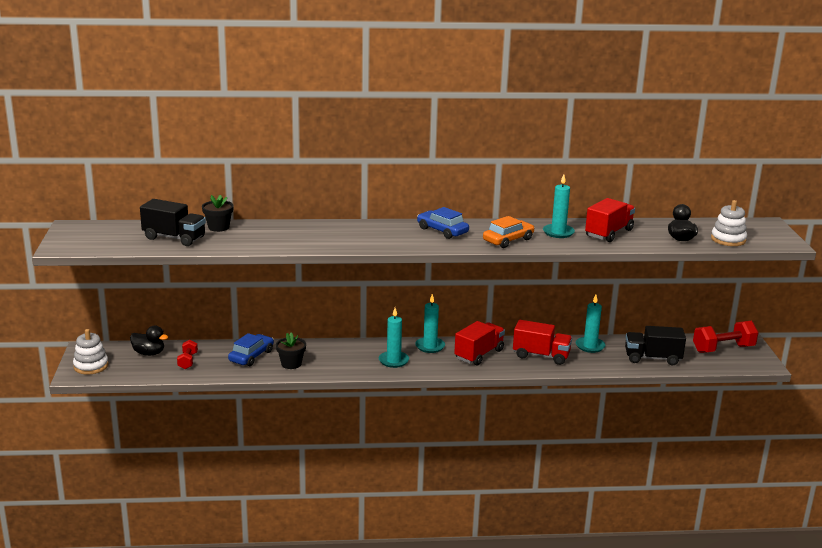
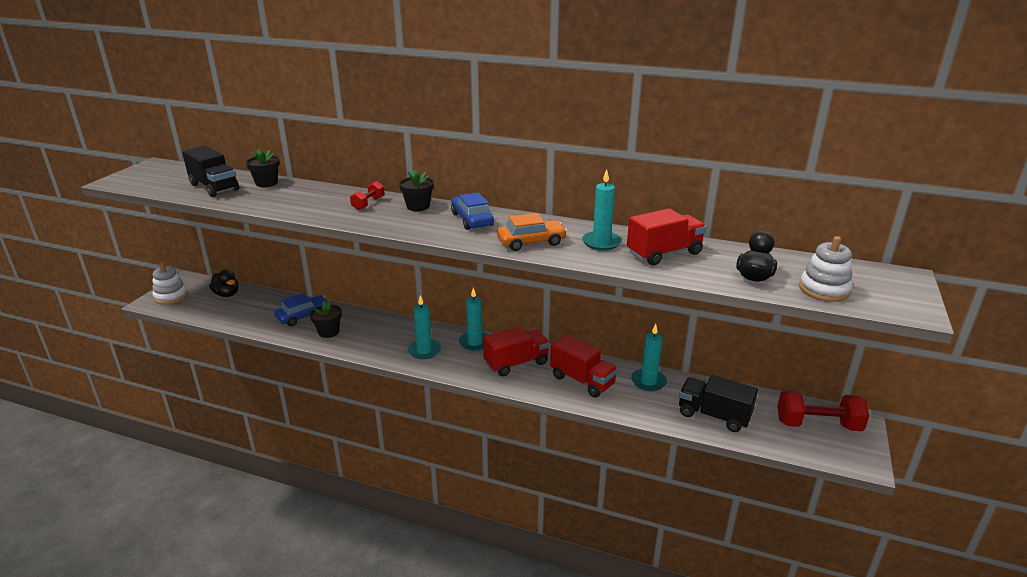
camera: 25 degrees right, 5 degrees up
red dumbbell [177,340,198,369] -> red dumbbell moved to [350,181,385,211]
none -> black flower pot [399,169,434,211]

